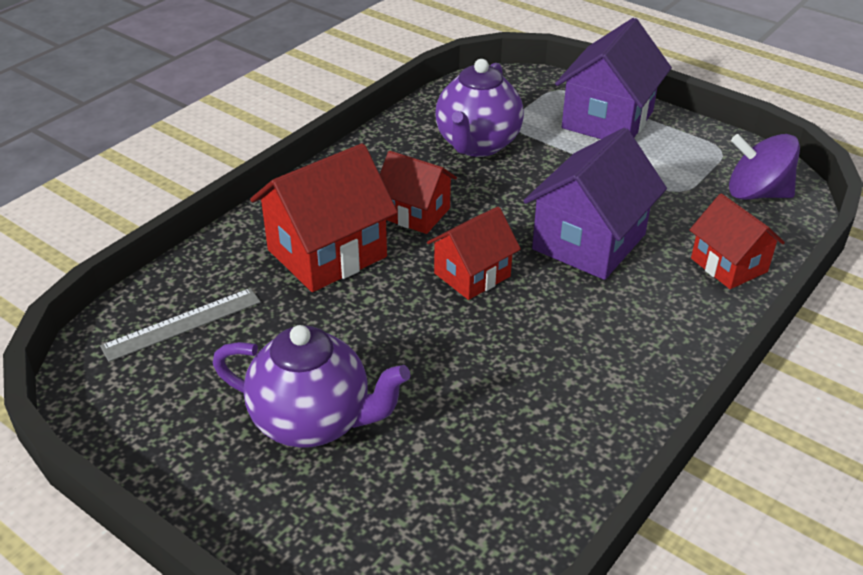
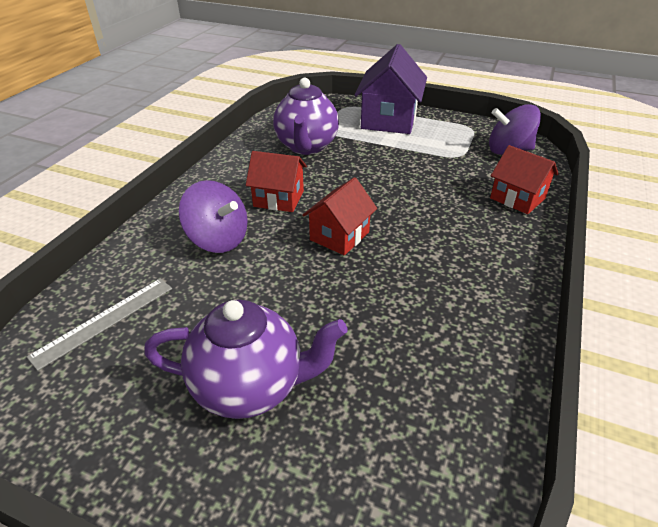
camera: 15 degrees left, 0 degrees up
red house [250,143,398,292] -> purple spinning top [179,180,248,253]
purple house [523,128,667,280] -> none

